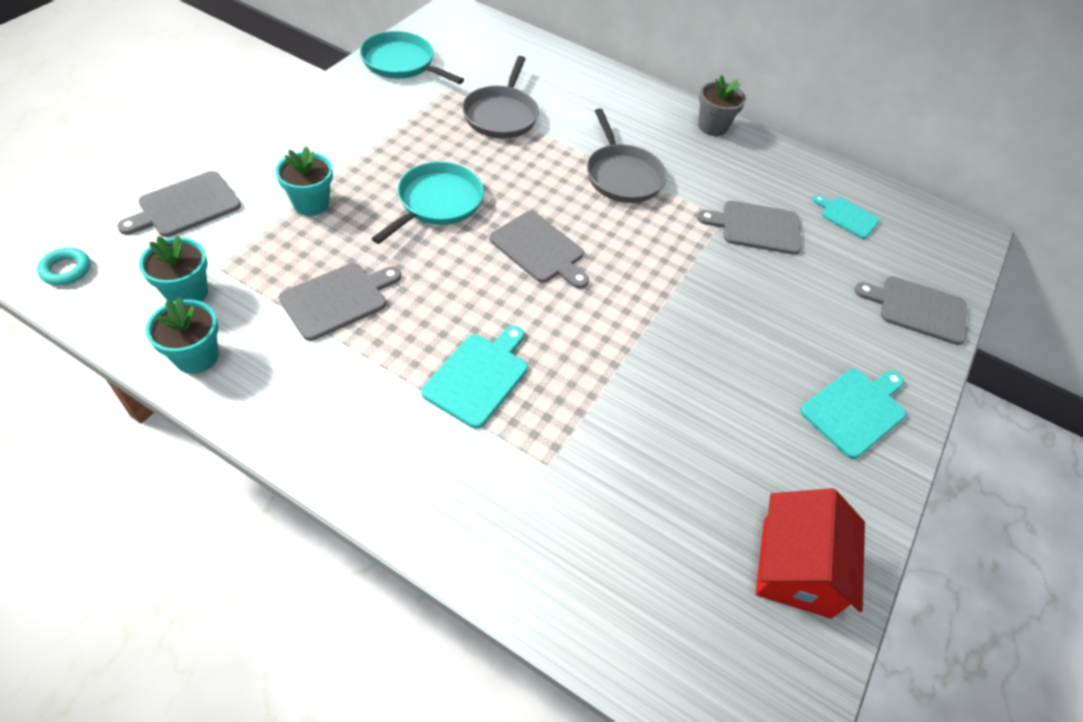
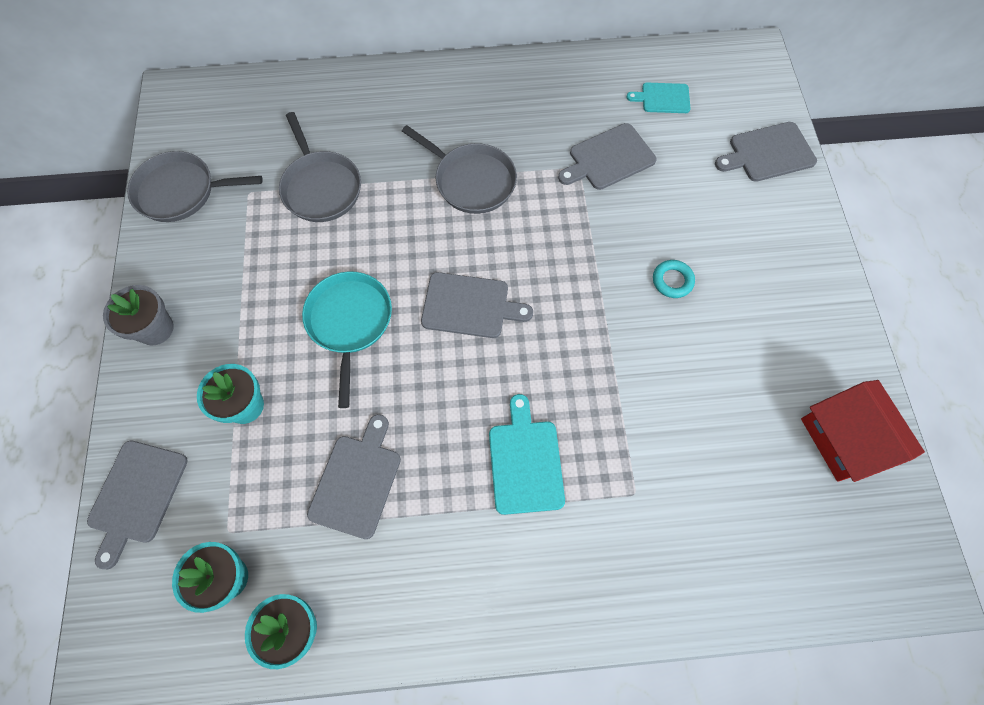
camera: 30 degrees left, 15 degrees up
turquoise ring [37,248,90,285] -> turquoise ring moved to [653,260,695,298]
turquoise pan [360,31,464,84] -> grey pan [127,151,262,222]
grey flower pot [698,75,746,136] -> grey flower pot moved to [103,285,174,345]
turquoise cutting board [800,369,906,459] -> none

